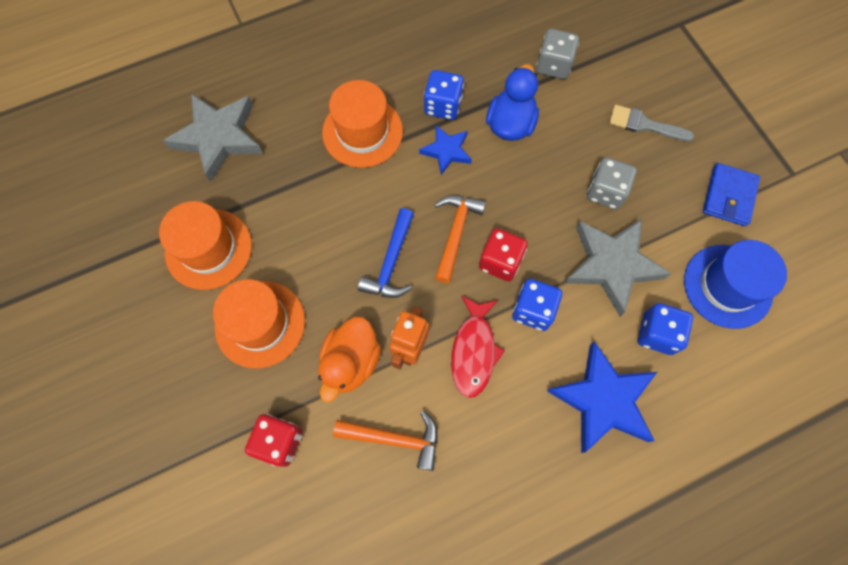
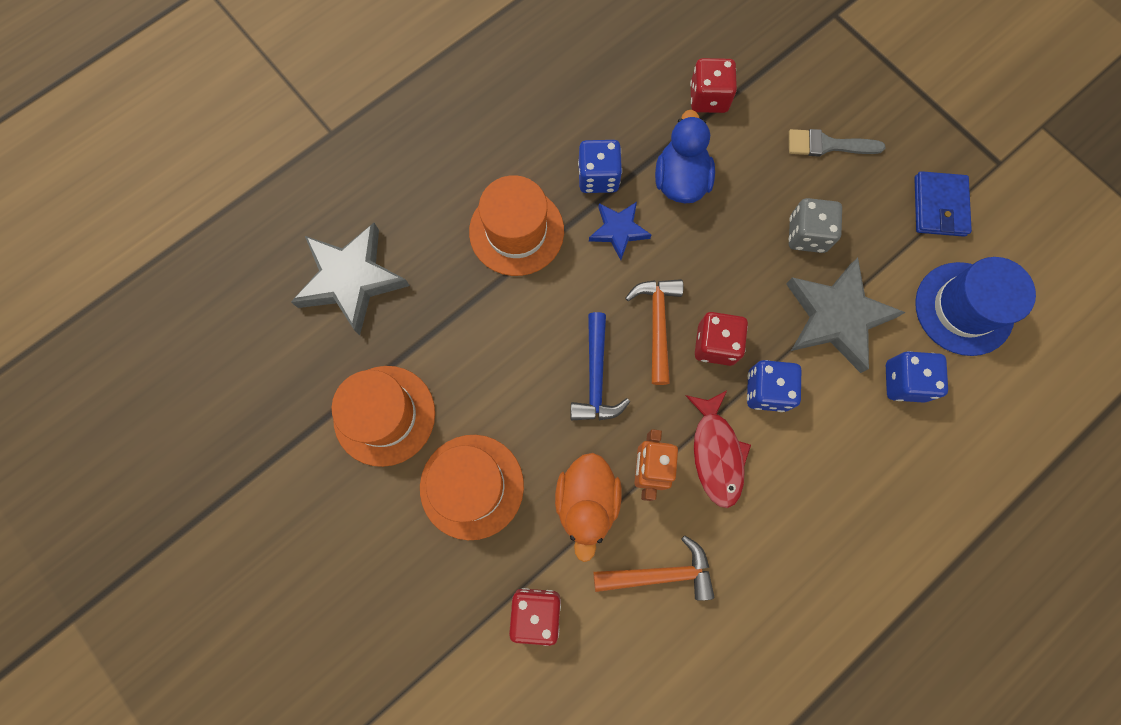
camera: 15 degrees left, 5 degrees up
grey dice [536,29,579,79] -> red dice [690,58,737,113]
blue star [547,341,657,453] -> none

